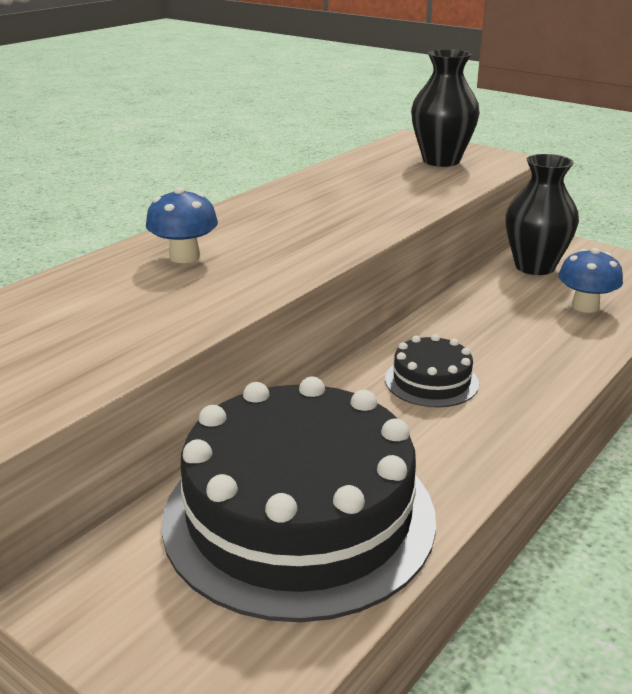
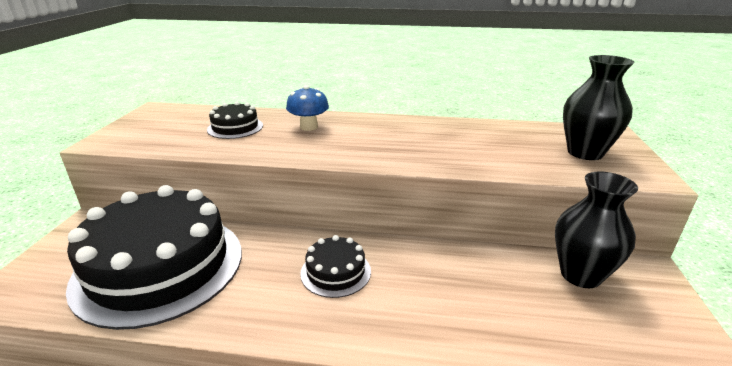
camera: 60 degrees right, 0 degrees up
blue mushroom [558,248,623,313] -> none
none -> black cake [207,101,263,139]

